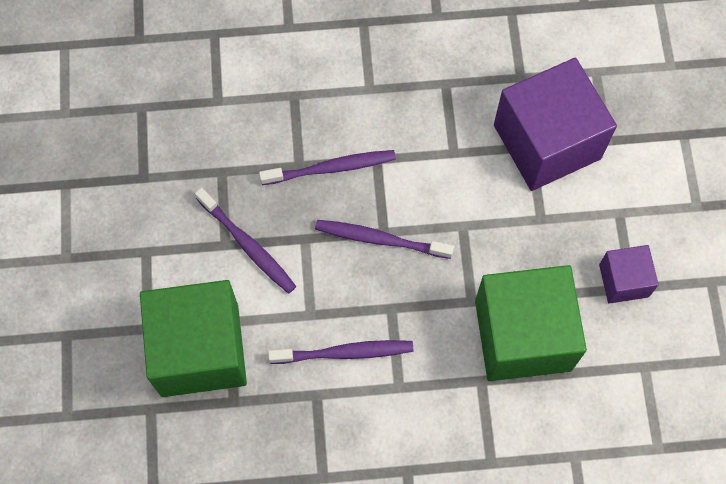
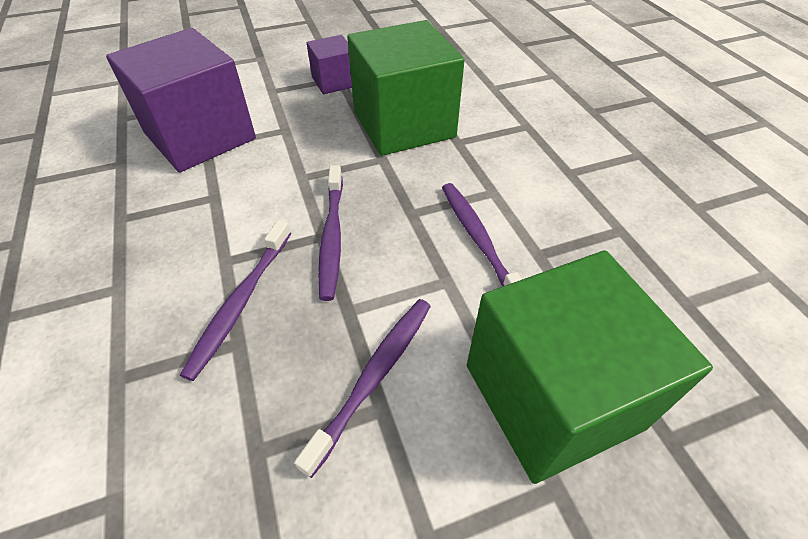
camera: 105 degrees left, 20 degrees down
purple toothbrush [259,150,396,185] -> purple toothbrush turned 135 degrees counterclockwise [180,220,291,381]

